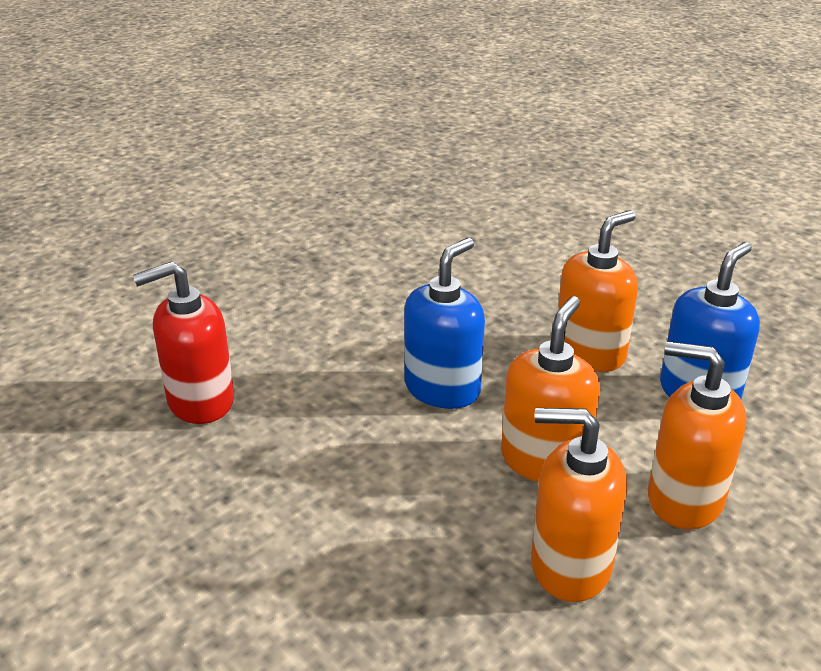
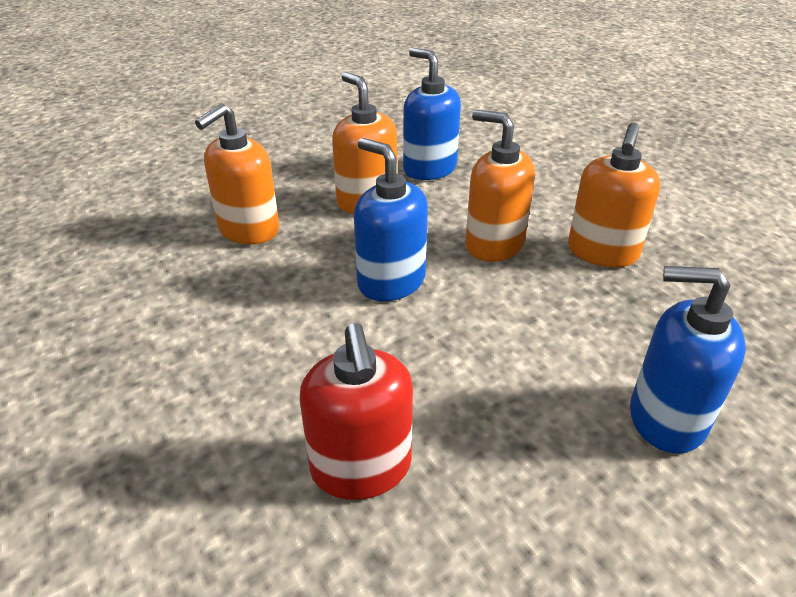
camera: 80 degrees left, 5 degrees up
orange soap dispenser [648,341,747,529] -> orange soap dispenser moved to [195,103,279,244]
none -> blue soap dispenser [630,266,746,454]

